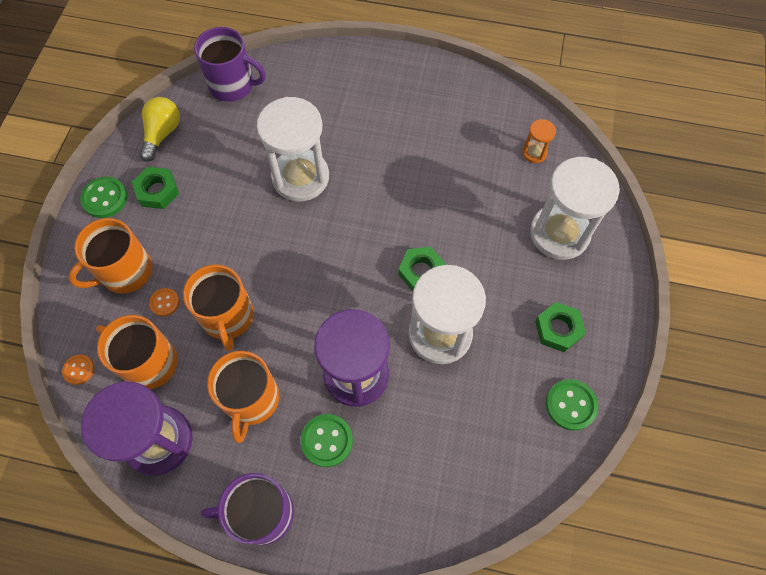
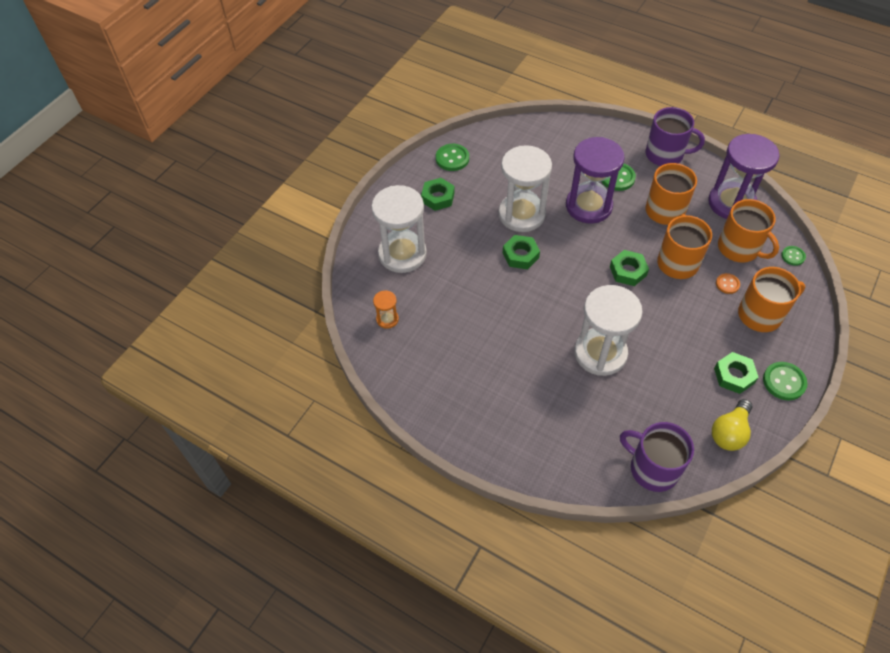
camera: 160 degrees left, 10 degrees down
orange button [62,354,94,385] -> green button [781,246,806,266]
none -> green nut [610,250,649,286]

